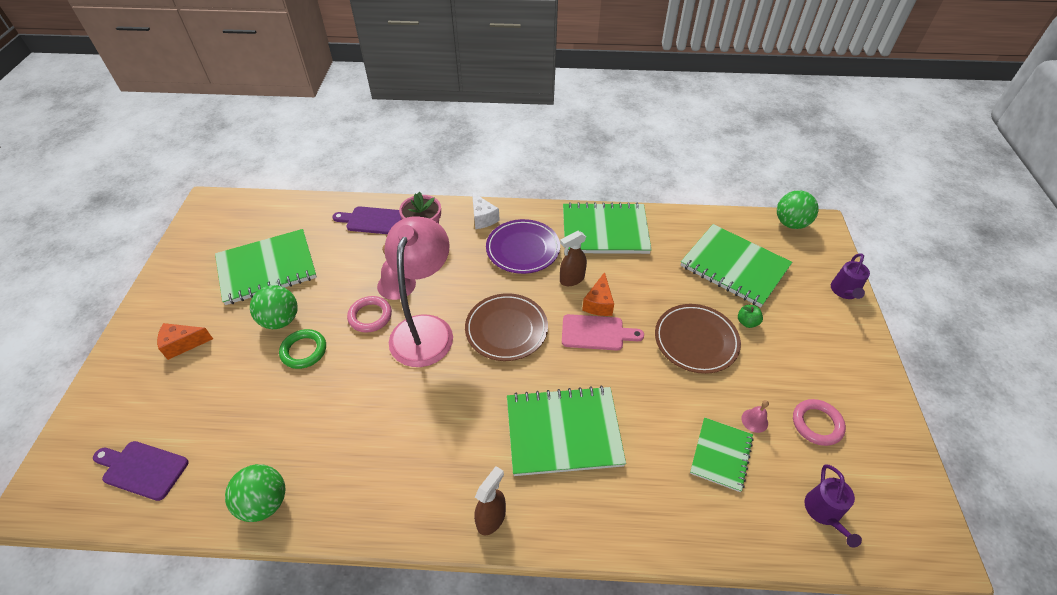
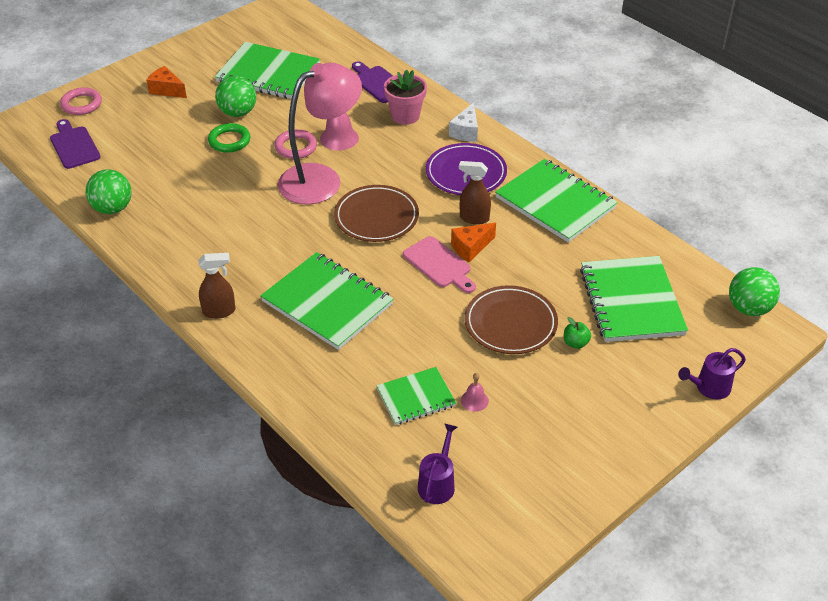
camera: 45 degrees right, 5 degrees down
pink ring [793,399,846,446] -> pink ring moved to [60,87,102,115]
purple watering can [805,465,862,547] -> purple watering can turned 150 degrees clockwise [418,424,457,504]

